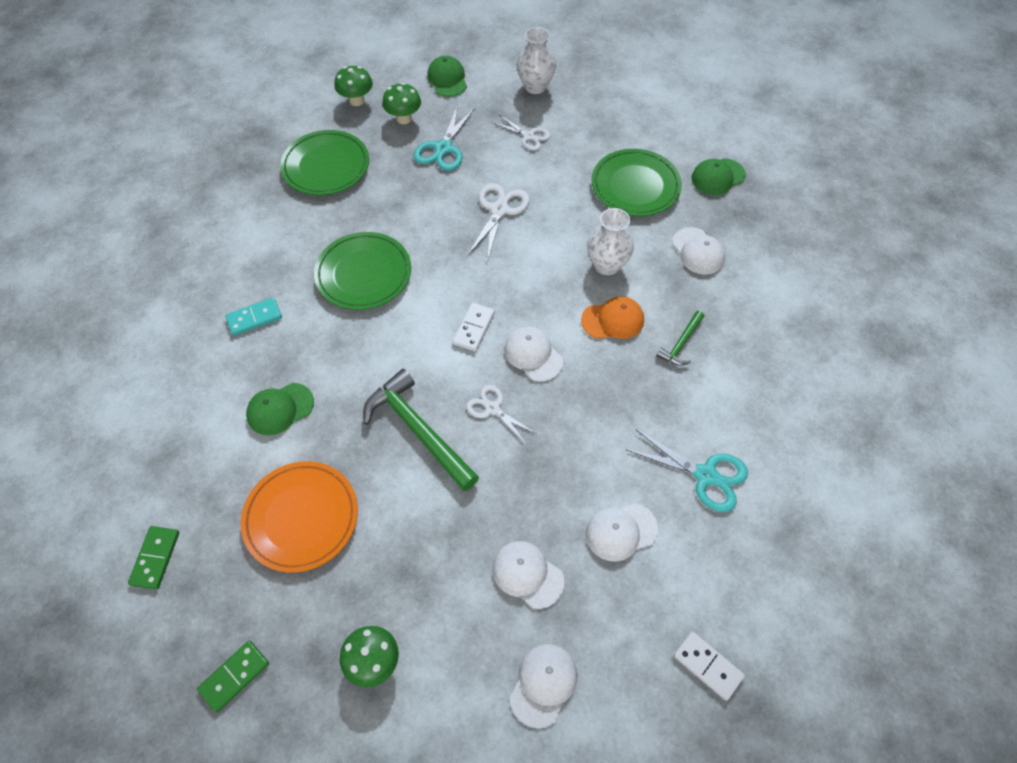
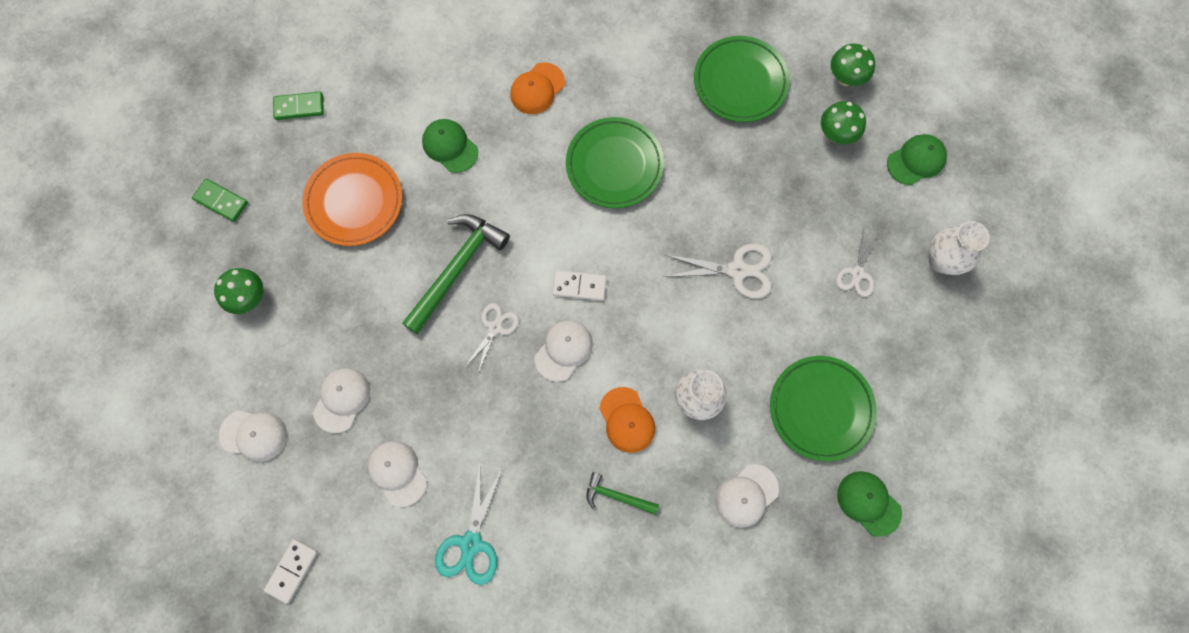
camera: 75 degrees right, 15 degrees up
turquoise domino [225,298,282,336] -> orange cap [510,63,565,114]
turquoise scissors [414,105,475,171] -> none

